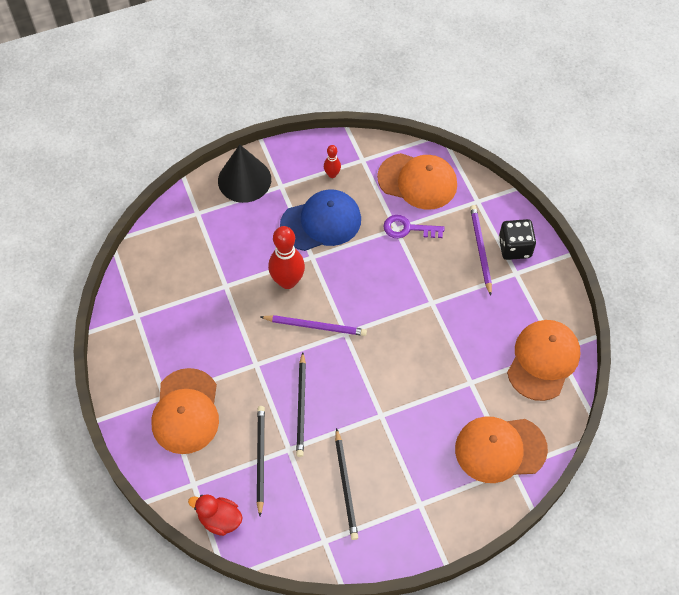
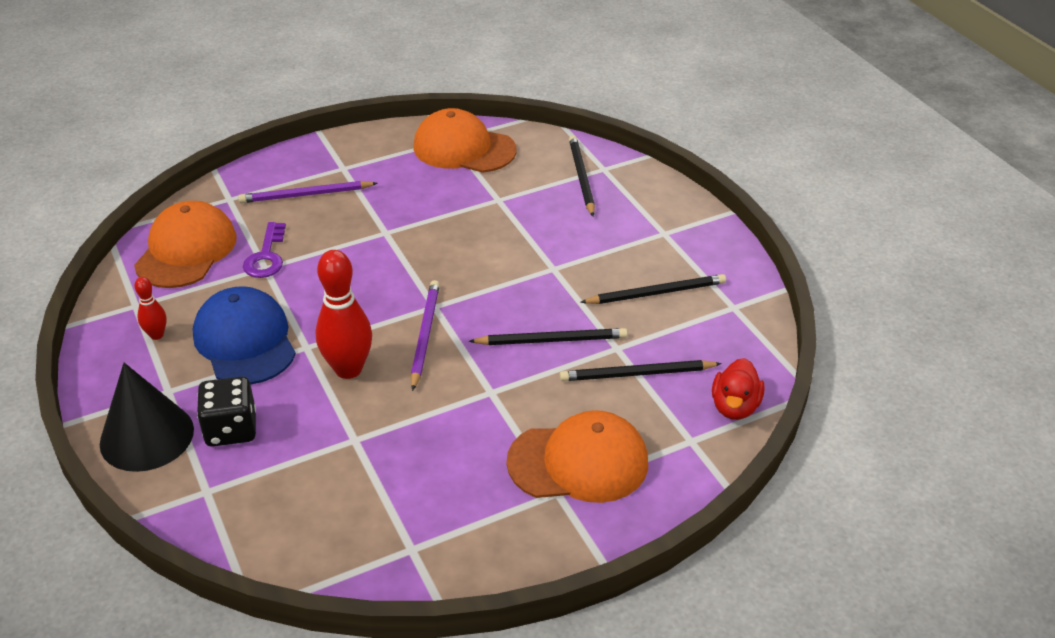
camera: 95 degrees left, 20 degrees down
orange cap [455,416,548,483] -> black pencil [569,135,595,216]
black dice [499,219,536,260] -> black dice moved to [197,377,256,447]

